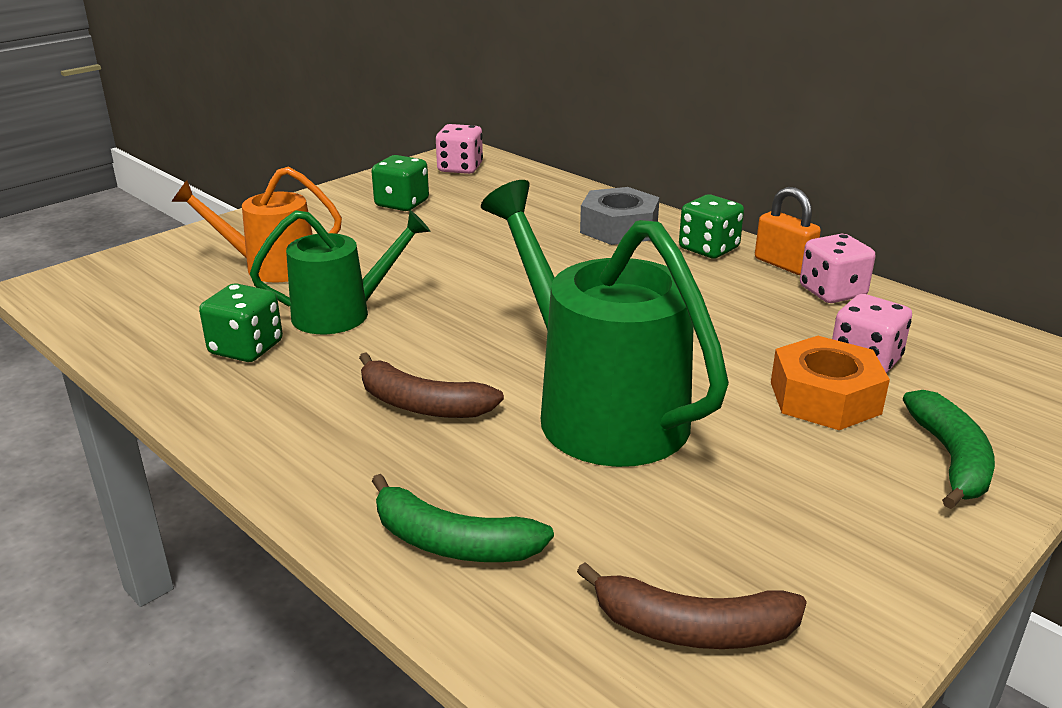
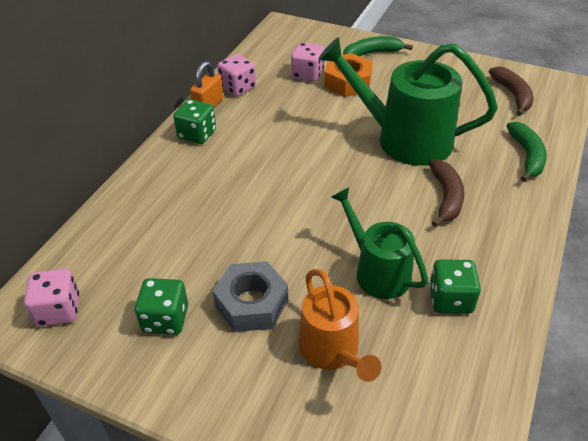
camera: 110 degrees left, 15 degrees up
green watering can [481,180,729,467] -> green watering can turned 75 degrees clockwise [318,37,498,166]
grey nut [580,187,660,245] -> grey nut moved to [212,261,288,332]

